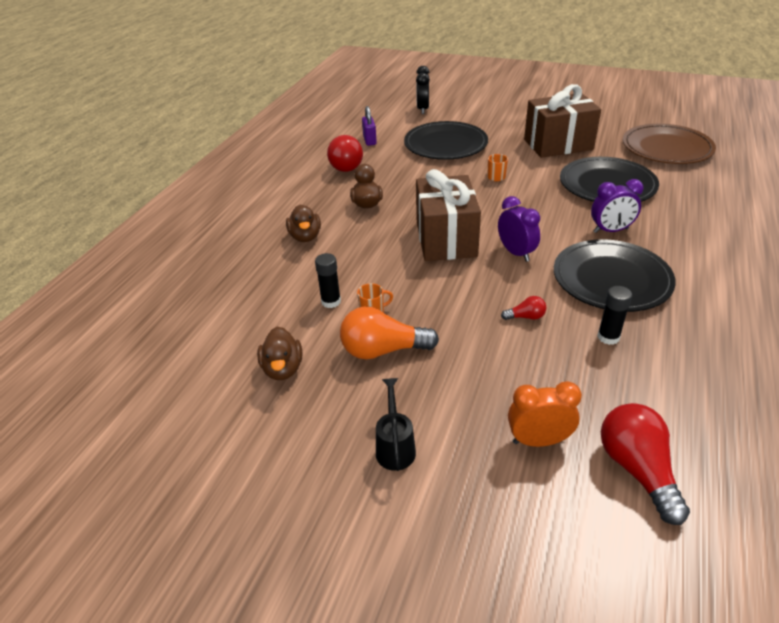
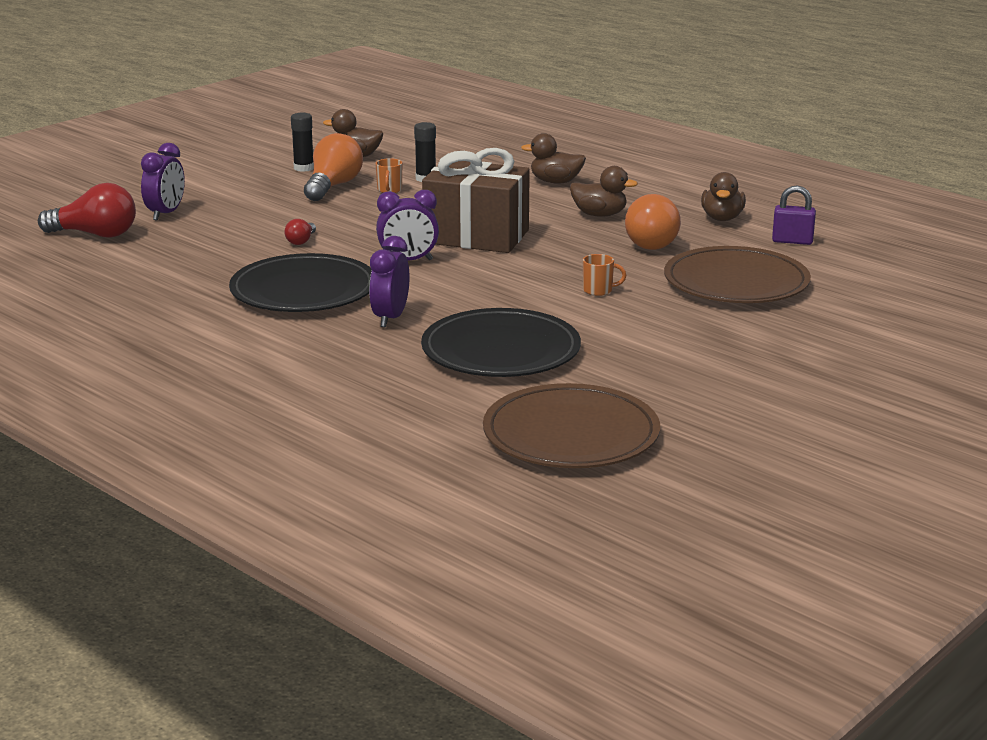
camera: 110 degrees right, 15 degrees down
red light bulb [327,135,363,172] -> brown duck [701,172,746,221]
black watering can [376,378,416,471] -> none
black plate [404,121,488,160] -> brown plate [664,246,811,303]
black clock [416,66,430,114] -> none
orange clock [508,381,582,447] -> purple clock [141,143,185,221]
brown gift [524,84,601,158] -> none
black glue stick [597,286,632,345] -> black glue stick moved to [291,113,314,172]
none -> orange light bulb [625,194,681,250]

